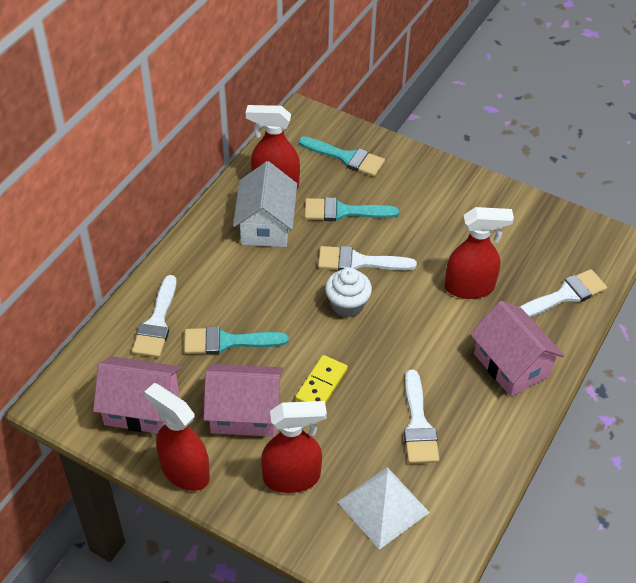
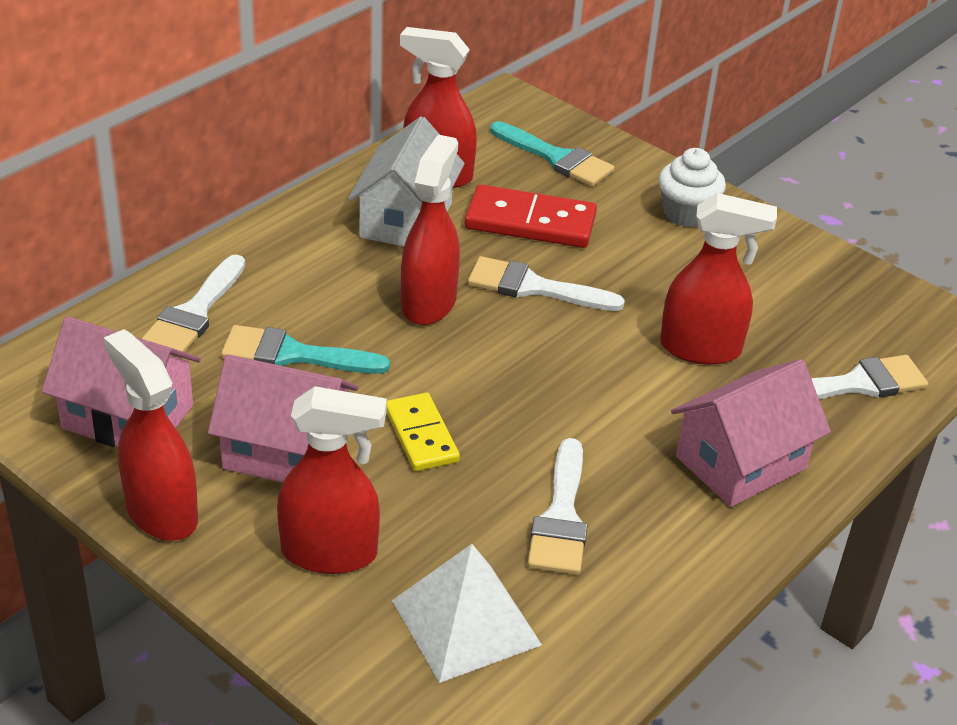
camera: 10 degrees right, 10 degrees down
yellow domino [295,355,348,404] -> yellow domino turned 60 degrees counterclockwise [386,393,460,471]
turquoise brush [305,197,399,221] -> red domino [465,184,597,248]
white cupcake [325,267,372,317] -> white cupcake moved to [658,148,726,227]
pink house [470,301,564,397] -> pink house turned 75 degrees clockwise [671,359,831,507]
none -> red spray bottle [401,135,460,325]

